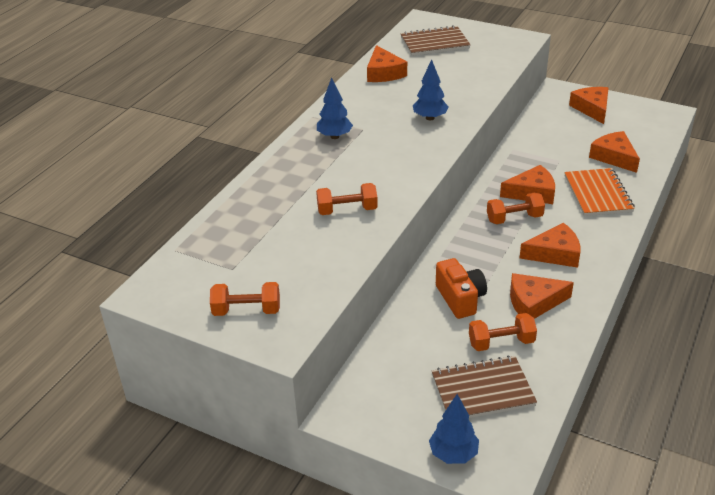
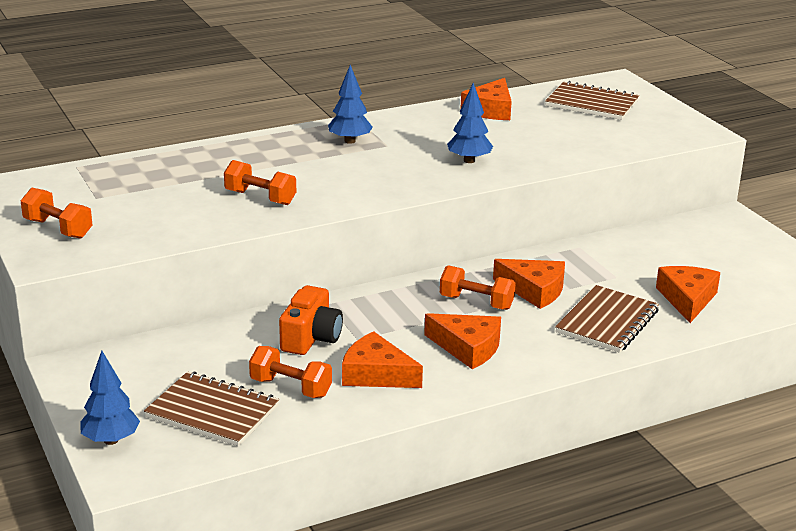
camera: 35 degrees right, 10 degrees down
orange notebook [564,168,635,216] -> brown notebook [555,285,659,353]
orange cheese [569,87,609,124] -> none

